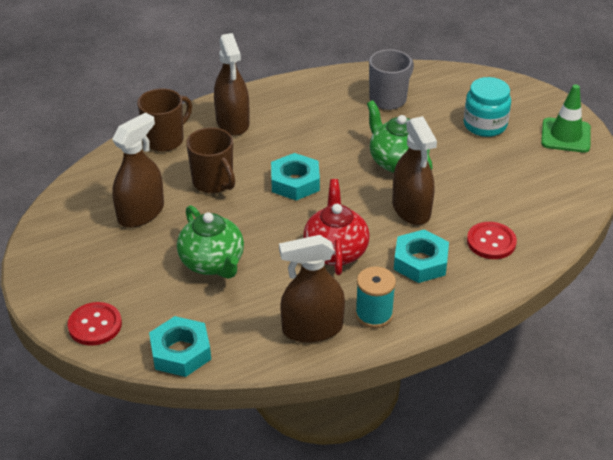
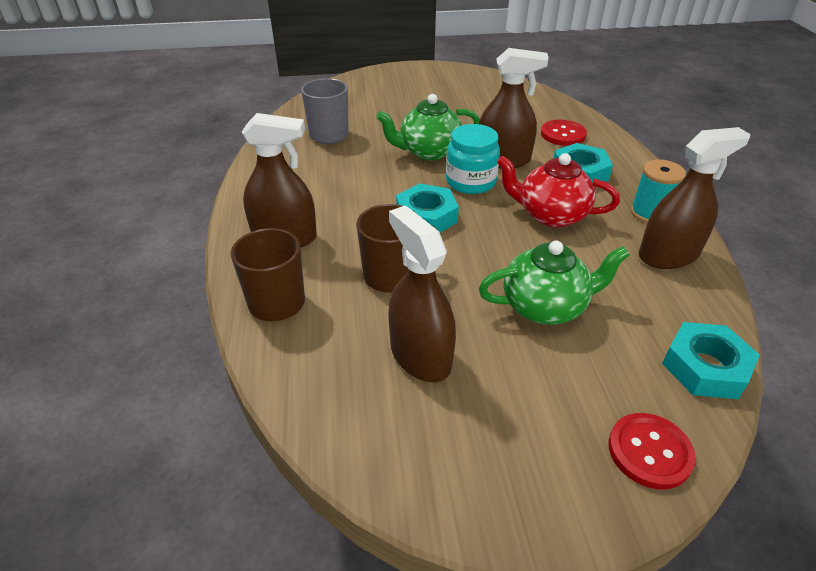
camera: 70 degrees left, 0 degrees up
brown spray bottle [279,235,345,343] -> brown spray bottle turned 120 degrees counterclockwise [639,127,751,269]
turquoise jar [464,77,511,137] -> turquoise jar moved to [446,124,500,194]
green traffic cone [541,84,591,153] -> none

